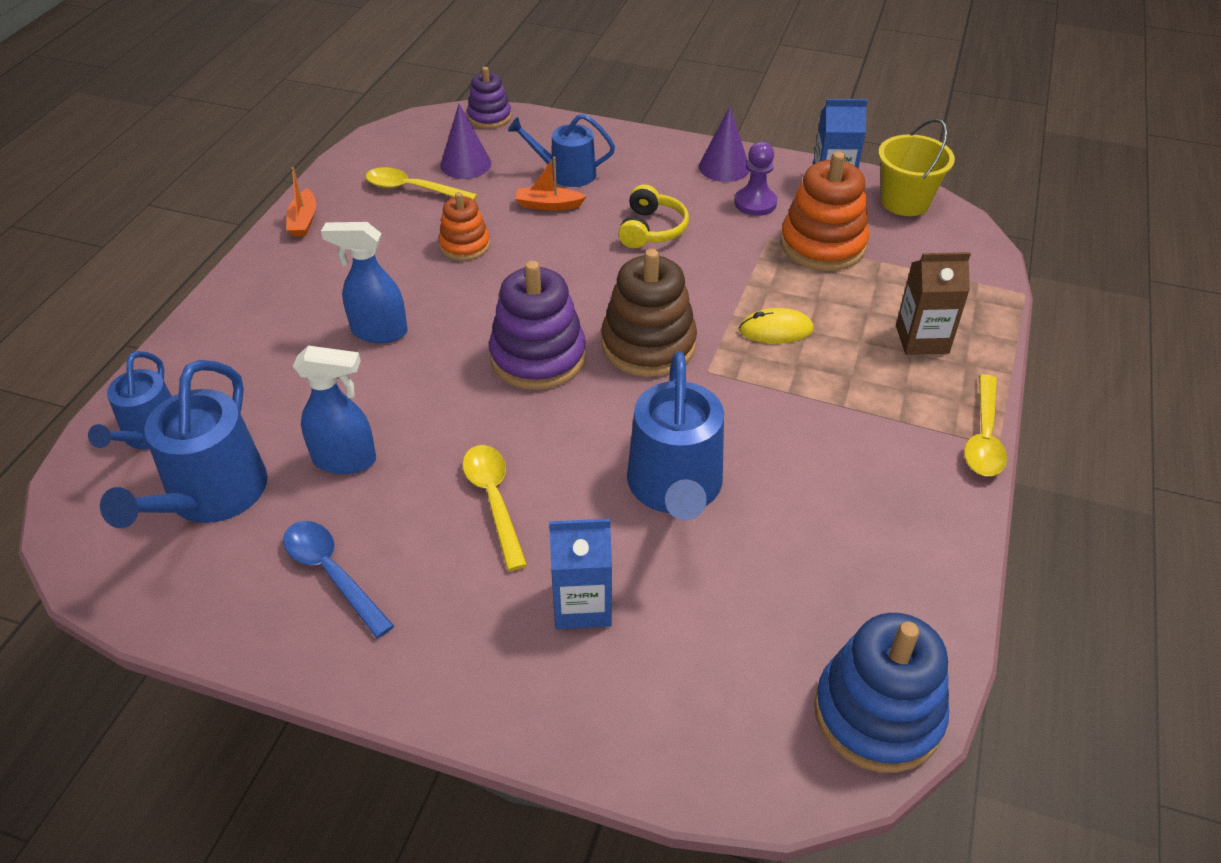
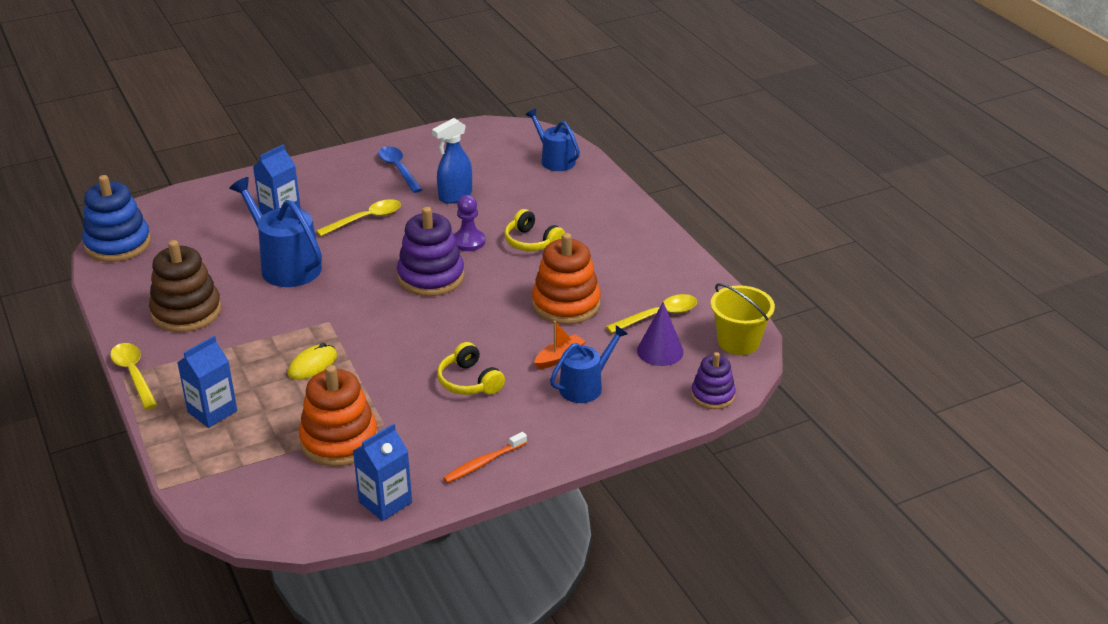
camera: 135 degrees right, 10 degrees down
blue watering can [100,360,267,528] -> none
blue spoon [283,521,394,638] -> blue spoon turned 120 degrees counterclockwise [378,146,423,193]
orange boat [286,167,316,237] -> none
blue spray bottle [321,222,408,343] -> yellow headphones [504,209,565,251]
orange stacking toy [438,192,490,261] -> orange stacking toy [532,233,601,324], size x1.70
yellow spoon [462,445,527,571] -> yellow spoon turned 60 degrees counterclockwise [316,199,401,236]
brown stacking toy [601,249,697,377] -> brown stacking toy moved to [149,240,221,332]
purple cone [699,106,750,182] -> orange toothbrush [443,432,527,483]
purple pawn [735,142,777,216] -> purple pawn moved to [454,195,485,251]
yellow bucket [878,119,955,216] -> yellow bucket moved to [711,283,775,355]
brown carton [896,252,971,355] -> blue carton [177,336,237,428]

